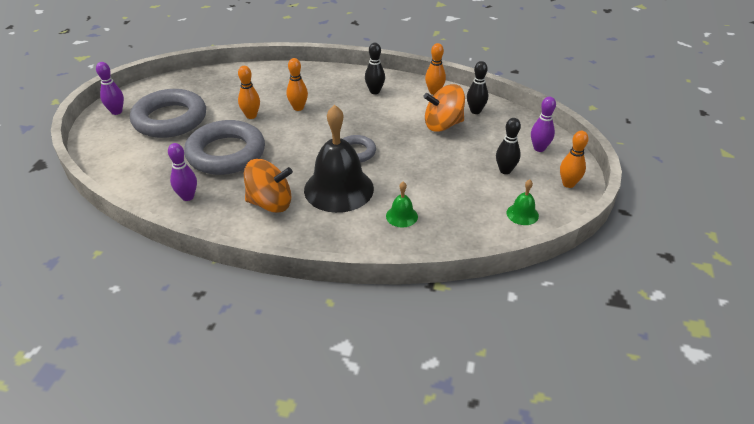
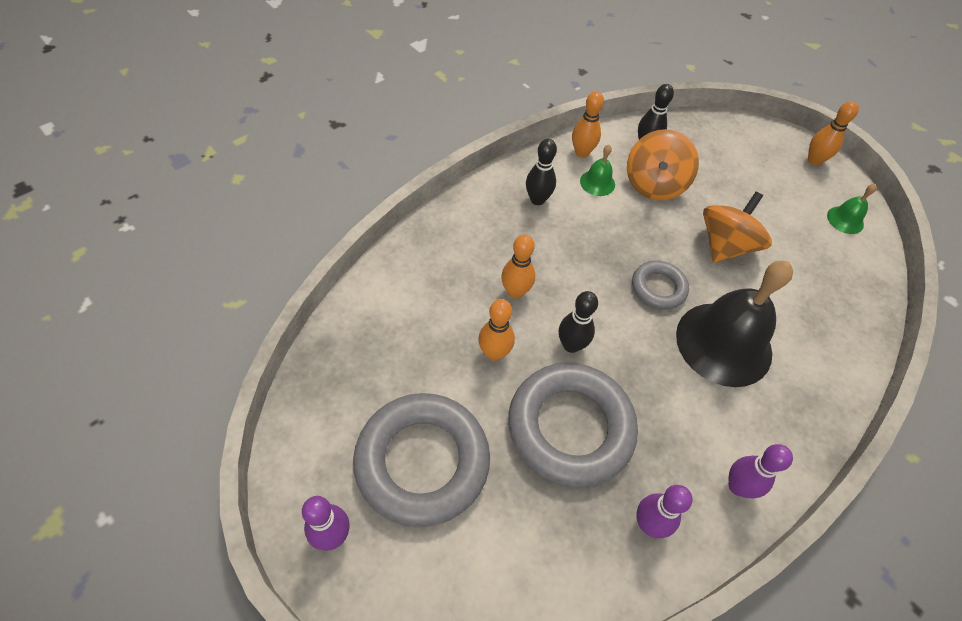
camera: 60 degrees left, 15 degrees up
orange spinning top [244,159,293,213] -> orange spinning top moved to [703,192,772,263]
green bell [386,182,418,228] -> green bell moved to [580,145,615,196]
black bowling pin [496,118,521,174] -> black bowling pin moved to [559,291,598,353]
purple bowling pin [531,97,556,152] -> purple bowling pin moved to [729,444,793,499]

